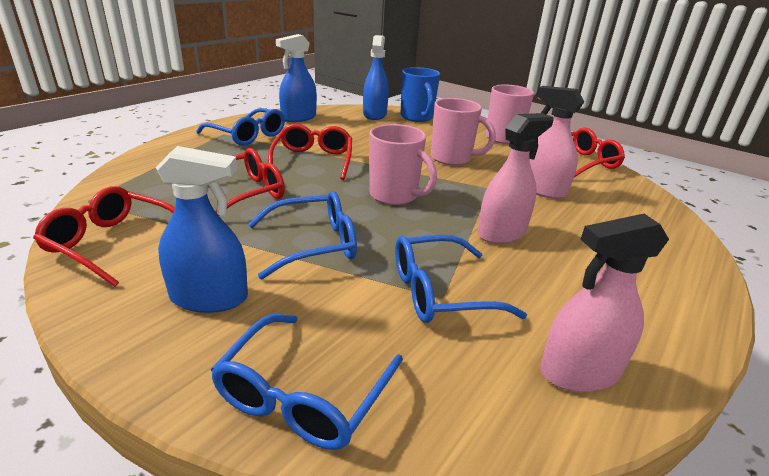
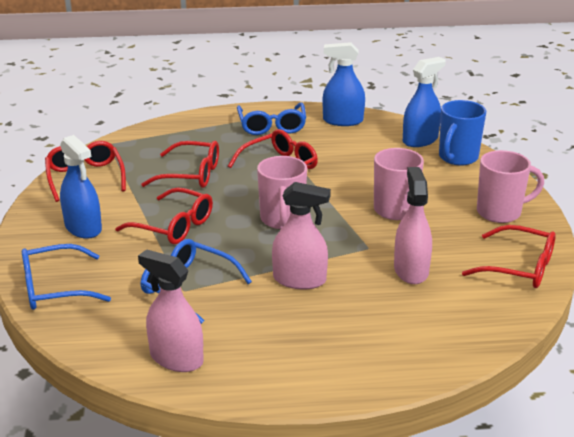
camera: 50 degrees right, 0 degrees up
blue glasses [248,191,357,279] -> red glasses [115,187,213,244]

